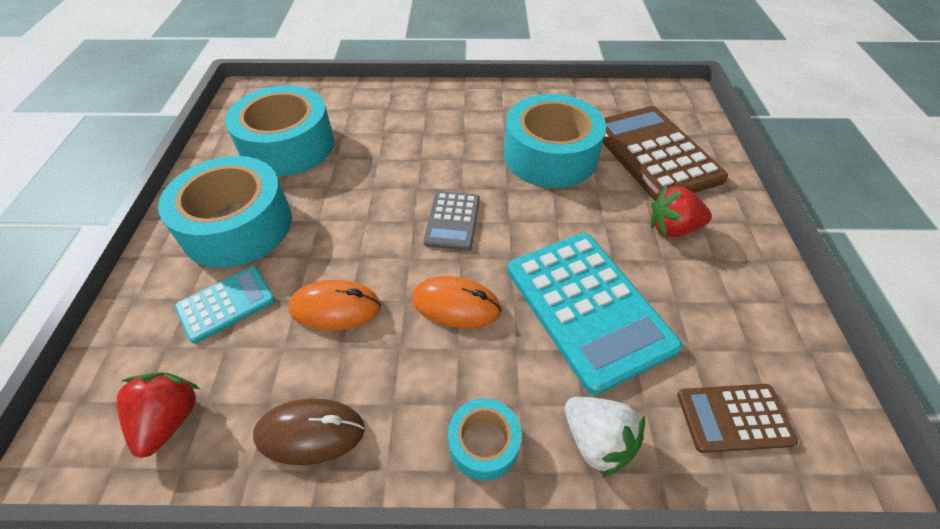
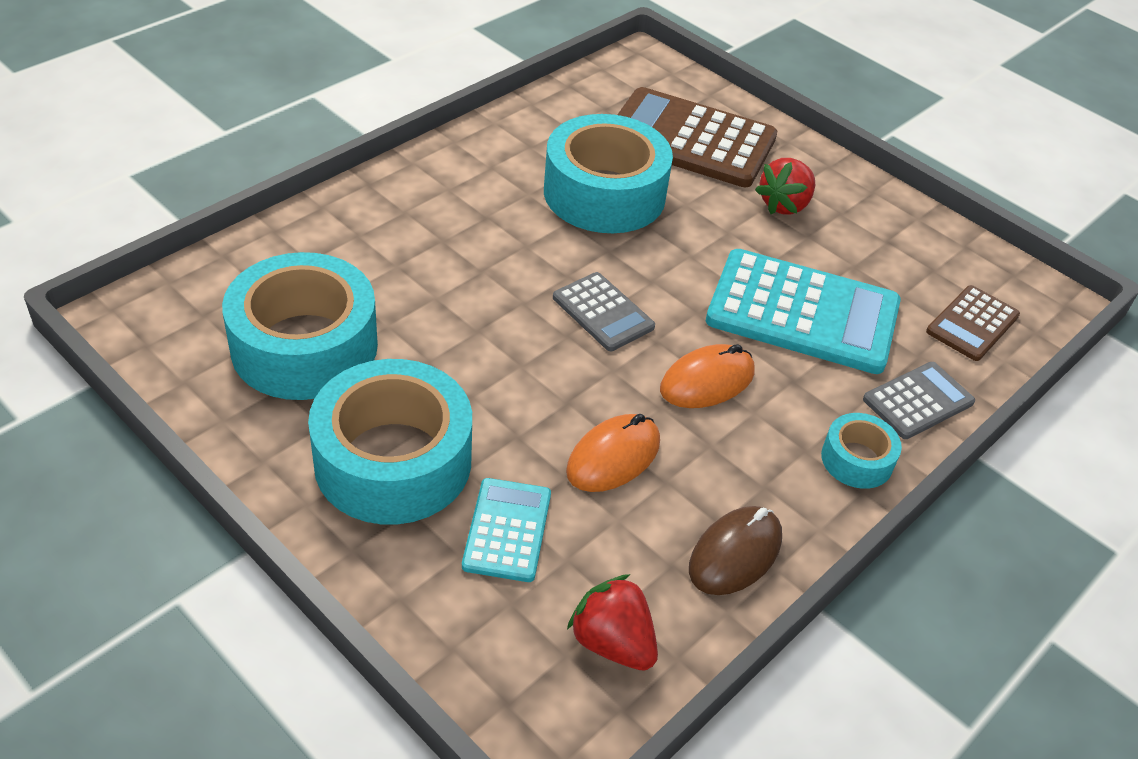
camera: 50 degrees left, 5 degrees down
white strawberry [565,397,645,477] -> grey calculator [863,362,975,439]

